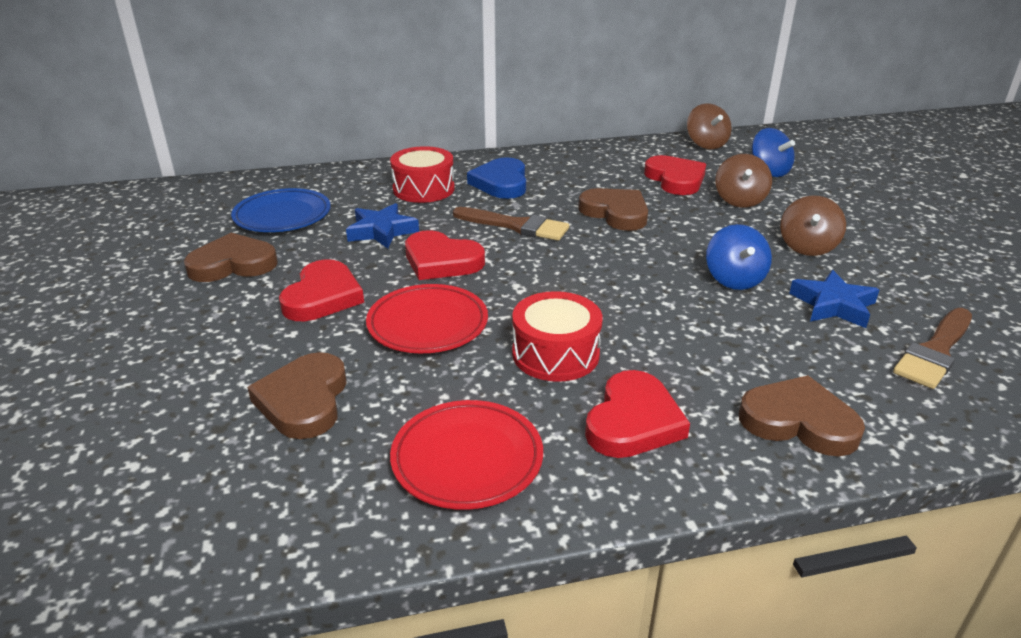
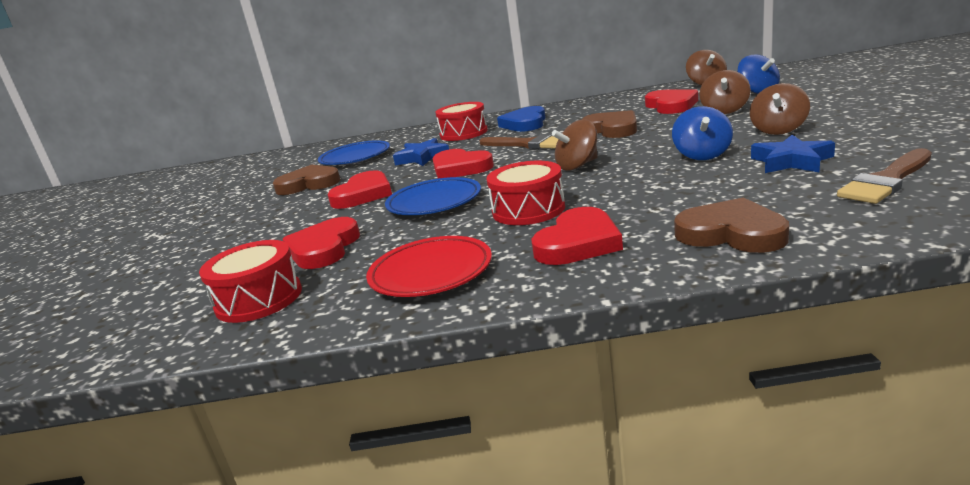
camera: 15 degrees right, 10 degrees down
brown heart [247,352,347,439] -> red heart [283,217,360,269]
red plate [366,284,488,353] -> blue plate [385,177,481,215]
none -> red drum [199,240,302,323]
none -> brown spinning top [552,119,598,171]

